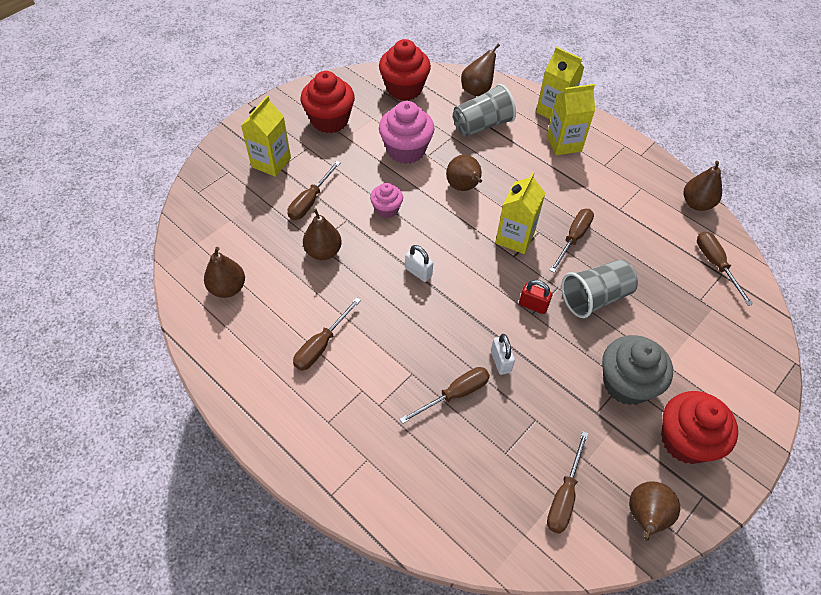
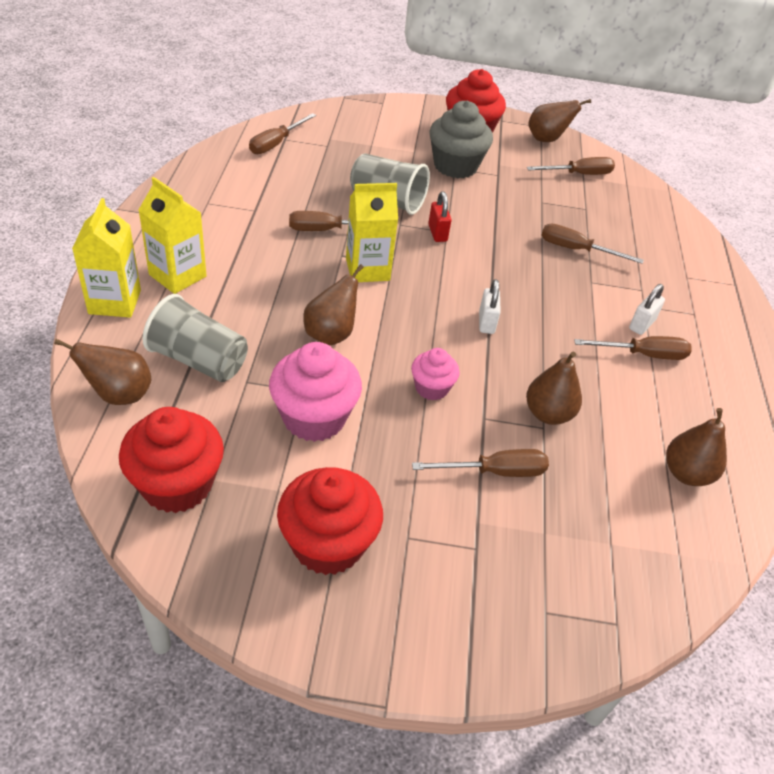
camera: 130 degrees left, 10 degrees down
yellow carton [241,96,291,177] -> none
white padlock [491,334,515,375] -> white padlock moved to [629,284,665,335]
brown pear [684,161,722,211] -> none

